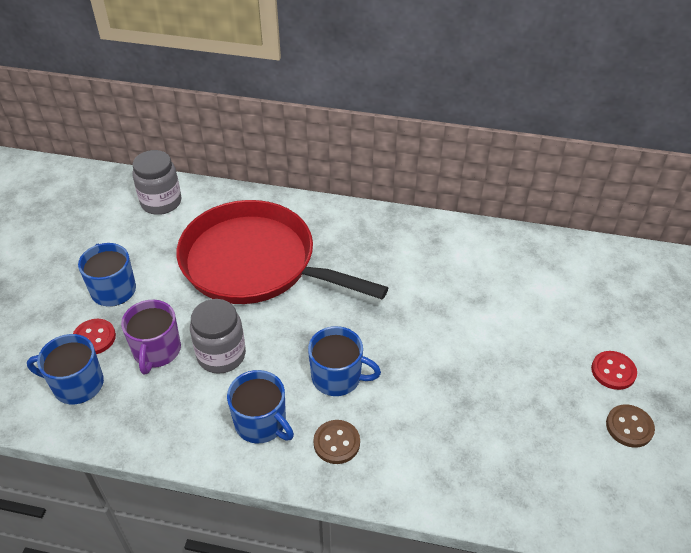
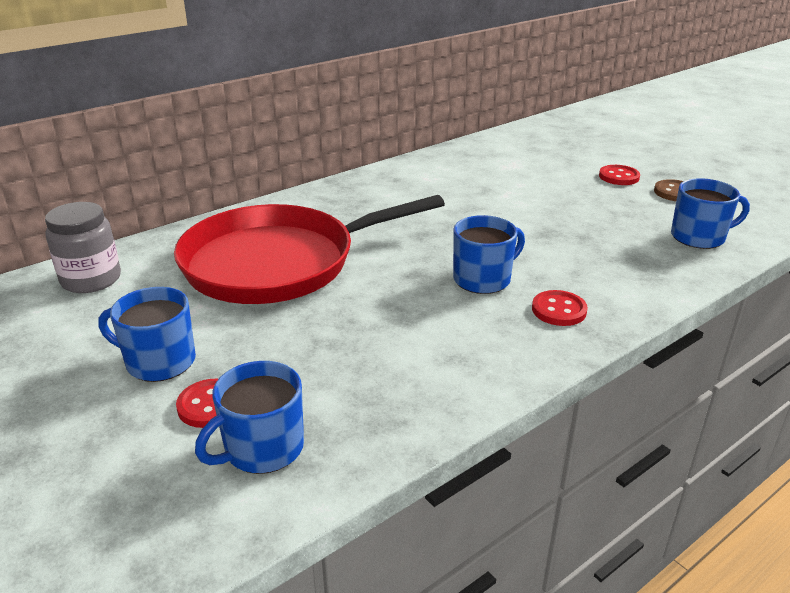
camera: 50 degrees left, 15 degrees down
purple mug [121,300,181,374] -> none
grey jar [190,299,246,374] -> none
blue mug [227,370,294,444] -> blue mug moved to [671,178,750,249]
brown button [313,420,360,464] -> red button [532,290,588,326]

